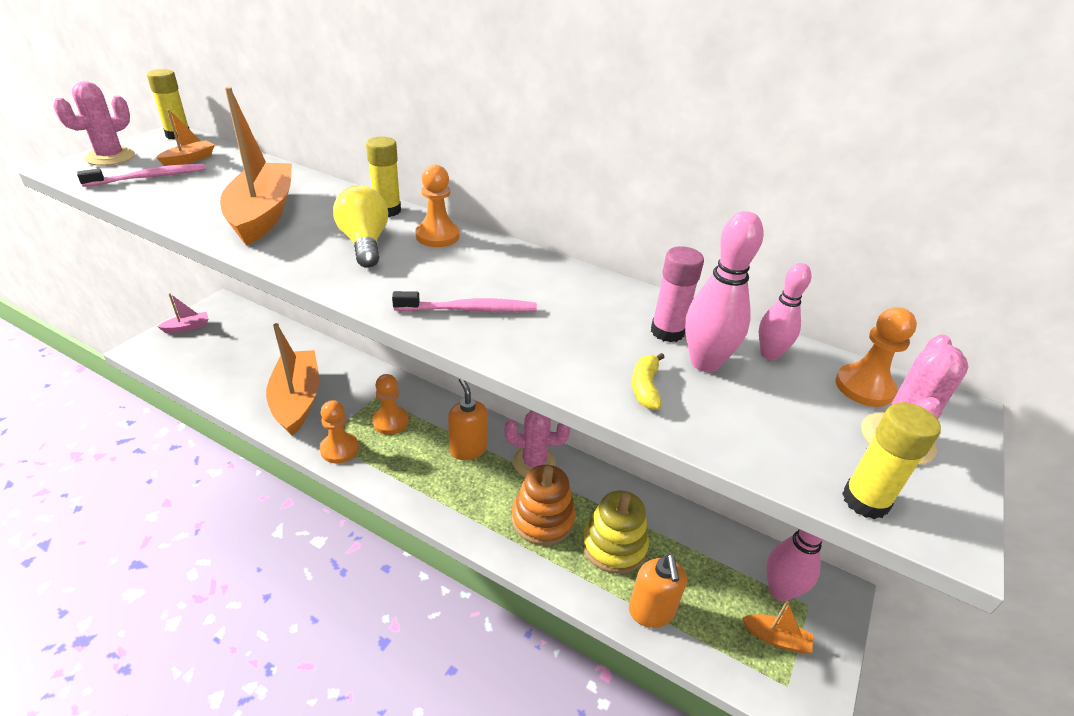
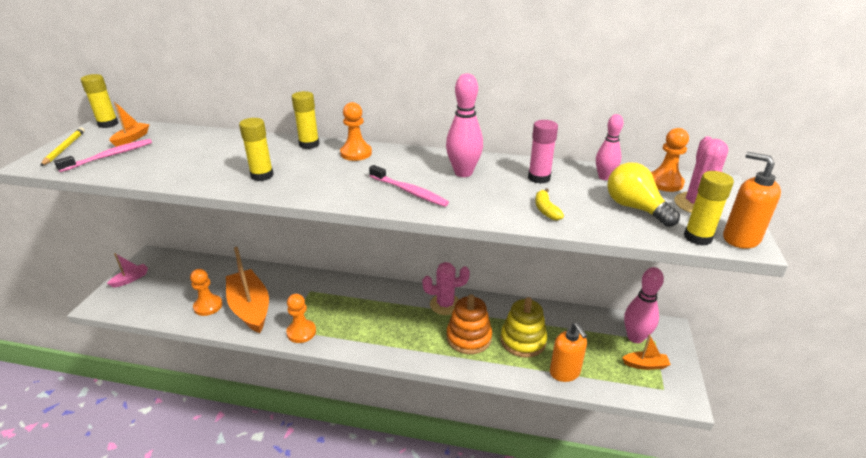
camera: 15 degrees left, 5 degrees down
pink cactus [53,81,135,166] -> yellow pencil [40,128,85,166]
orange boat [220,87,292,245] -> none
yellow light bulb [333,185,388,268] -> yellow light bulb moved to [607,162,680,227]
orange pawn [372,374,409,435] -> orange pawn moved to [190,269,222,316]
pink toothbrush [392,291,537,312] -> pink toothbrush turned 60 degrees clockwise [369,165,449,207]
orange soap dispenser [448,378,488,460] -> orange soap dispenser moved to [723,152,781,249]
pink bowling pin [685,211,764,372] -> pink bowling pin moved to [446,73,483,177]
none -> yellow glue stick [239,118,274,181]

